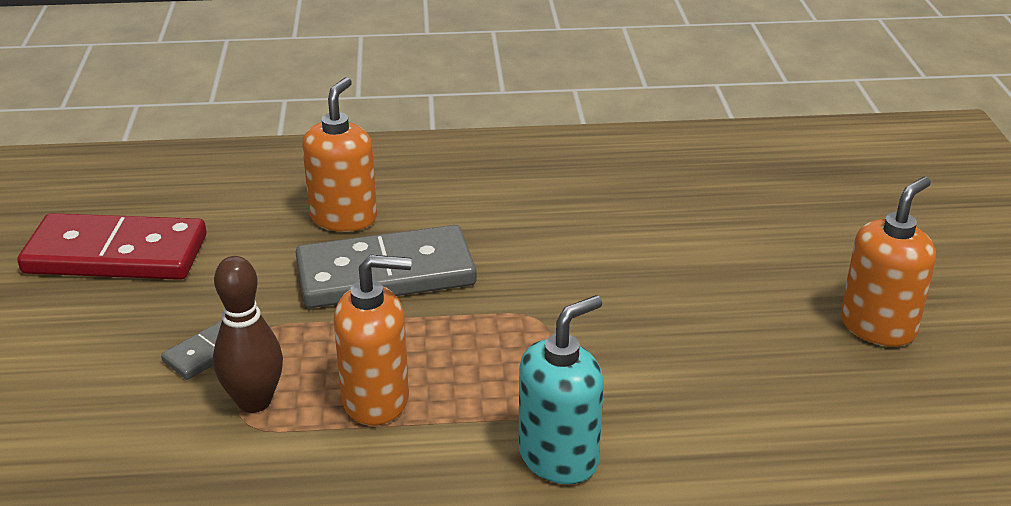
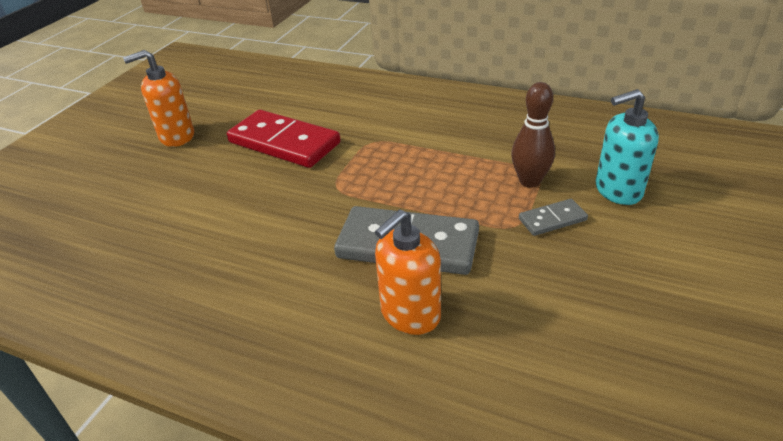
camera: 150 degrees left, 5 degrees up
red domino [17,213,206,280] -> red domino moved to [227,110,341,168]
orange soap dispenser [334,255,412,426] -> none
turquoise soap dispenser [519,295,604,484] -> turquoise soap dispenser moved to [596,89,659,205]

